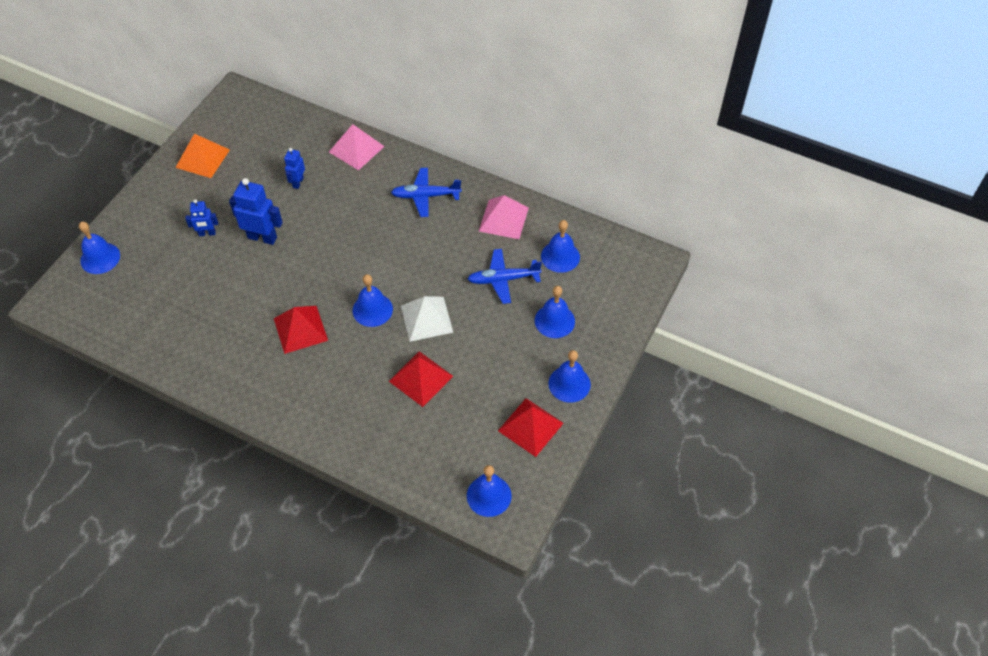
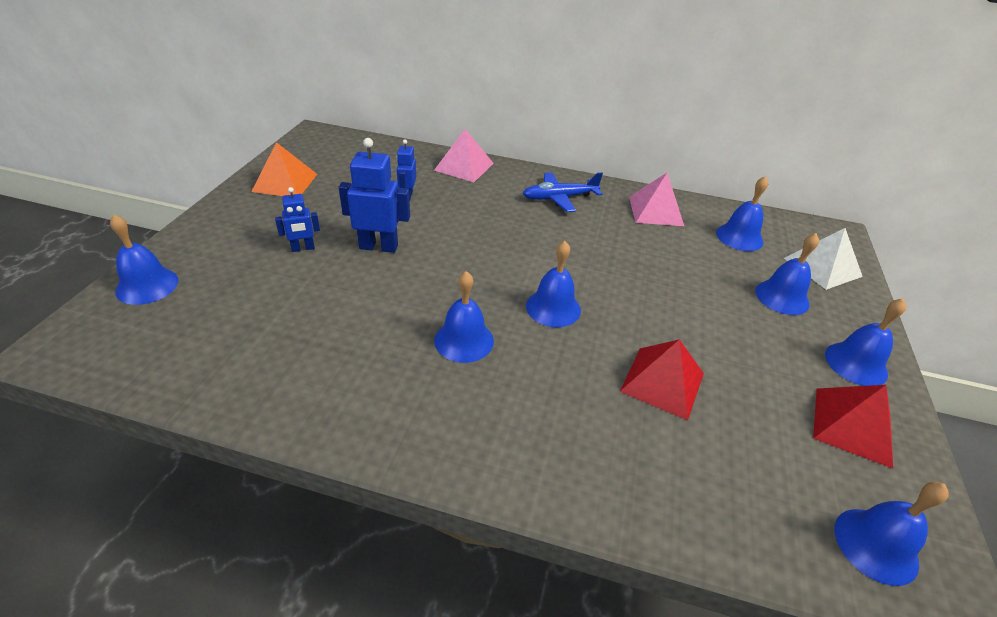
camera: 15 degrees left, 15 degrees down
red pyramid [274,306,328,354] -> blue bell [434,271,494,363]
white pyramid [401,296,453,342] -> white pyramid moved to [784,228,863,290]
blue plane [468,249,542,304] -> none

